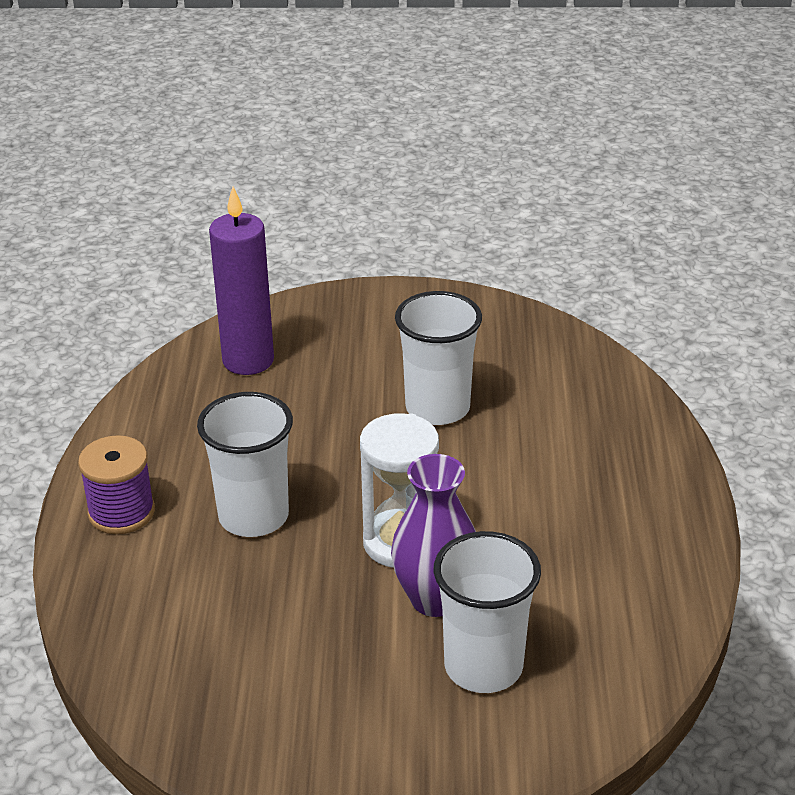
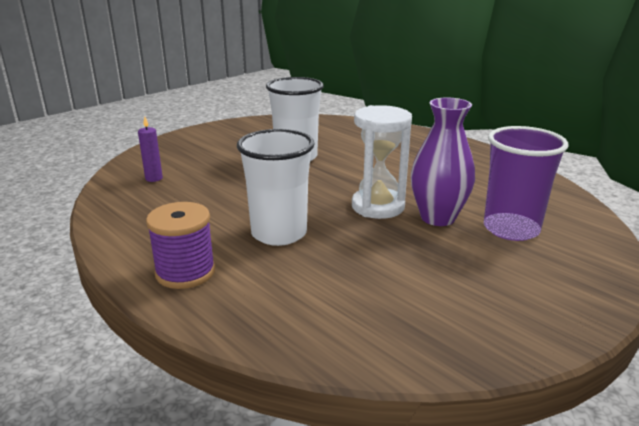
camera: 45 degrees left, 10 degrees down
purple candle [209,187,274,375] -> purple candle [138,117,163,182], size x0.44
white cup [434,531,541,693] -> purple cup [484,126,568,241]

